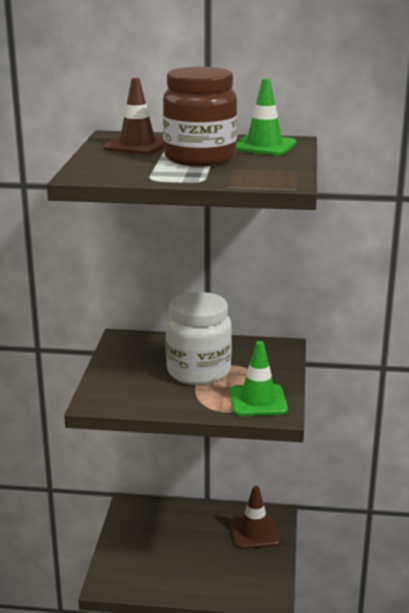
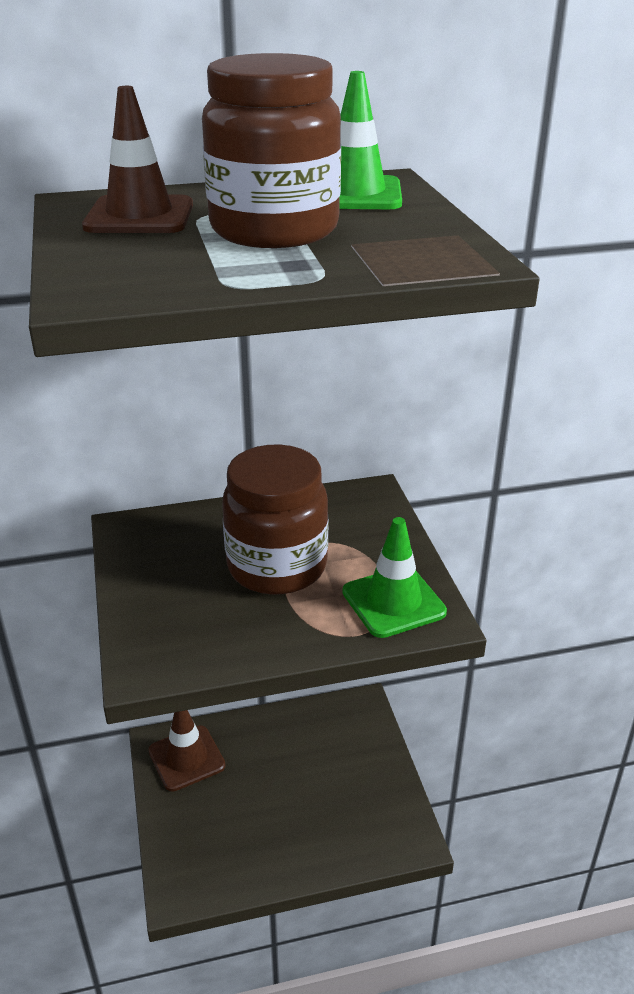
camera: 20 degrees left, 10 degrees up
white jar [165,292,232,385] -> brown jar [222,445,328,595]
brown traffic cone [230,486,280,549] -> brown traffic cone moved to [148,710,226,792]

